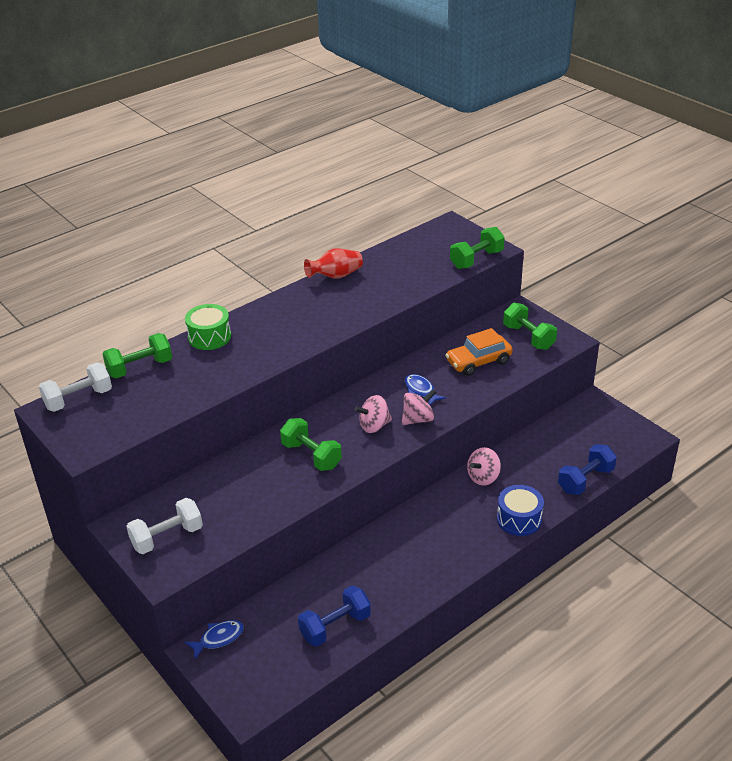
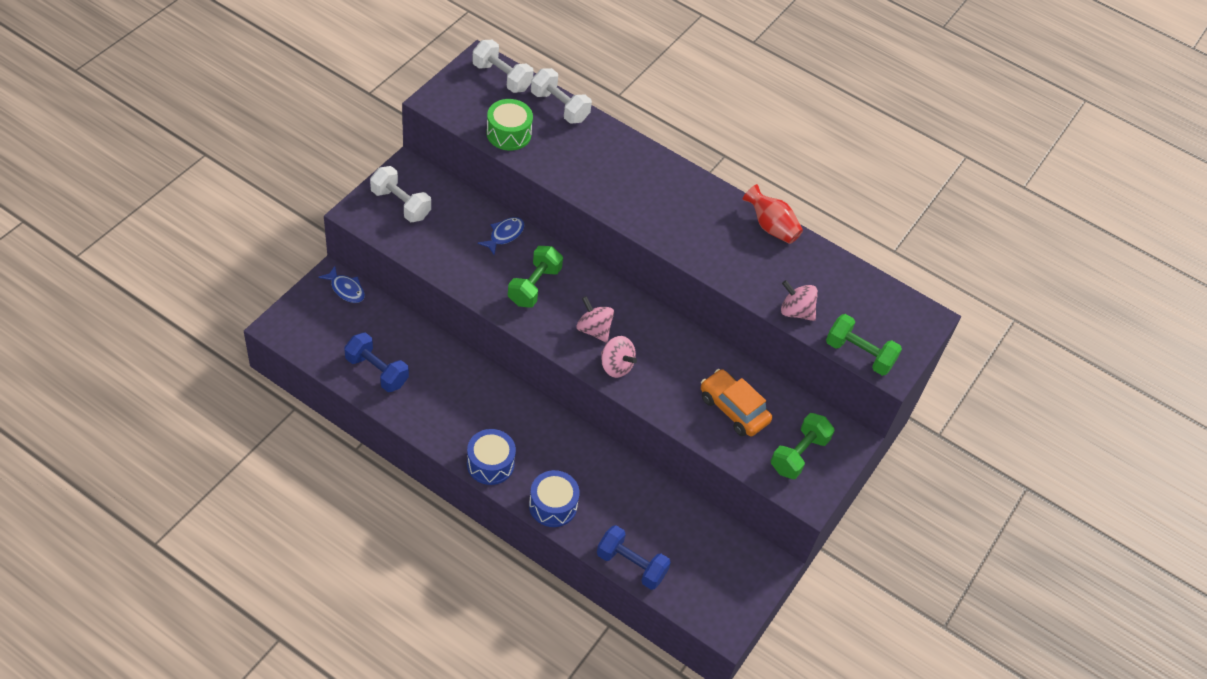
camera: 65 degrees right, 15 degrees up
green dumbbell [103,333,172,378] -> white dumbbell [531,68,592,124]
green drum [185,304,231,350] -> green drum moved to [486,99,533,151]
blue fish [405,374,446,405] -> blue fish moved to [478,217,525,255]
pink spinning top [467,447,501,486] -> pink spinning top moved to [781,280,818,321]
none -> blue drum [467,429,516,485]

